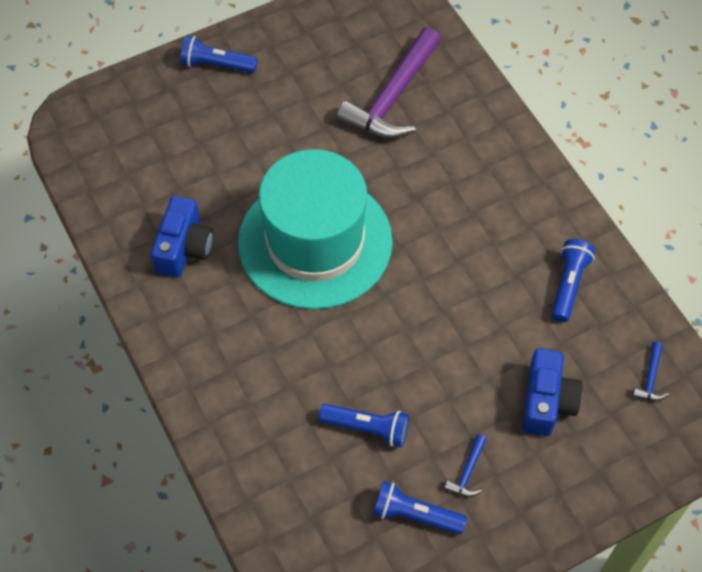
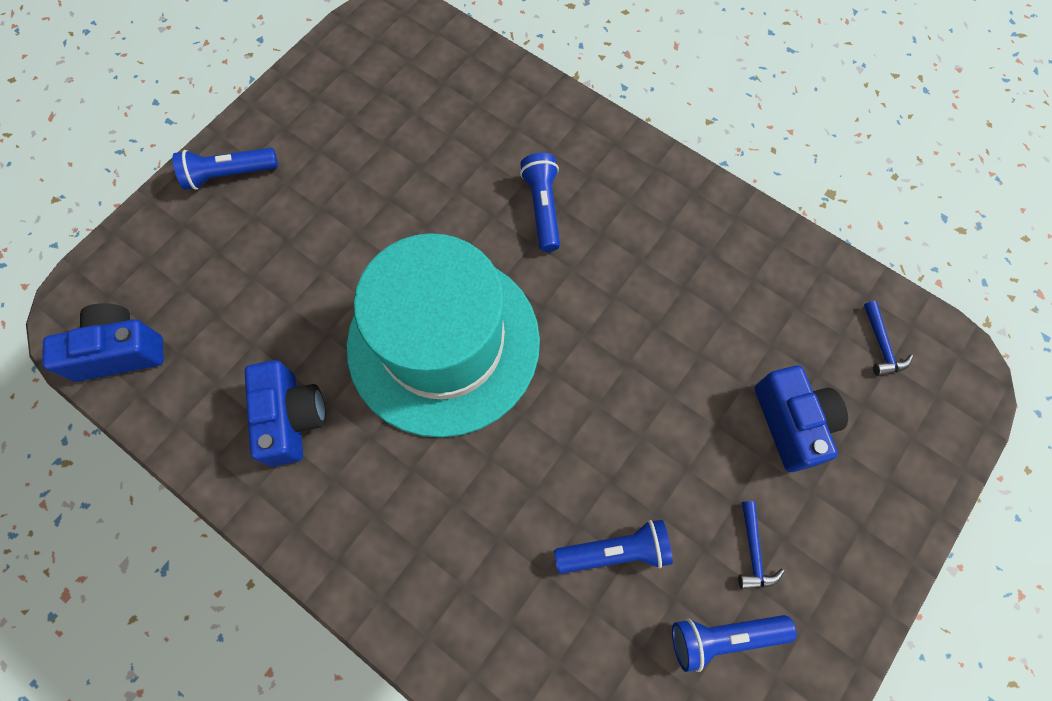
camera: 25 degrees left, 10 degrees up
purple hammer [336,27,441,139] -> none
blue flashlight [552,239,595,322] -> blue flashlight moved to [520,153,560,252]
none -> blue camera [42,303,164,382]

